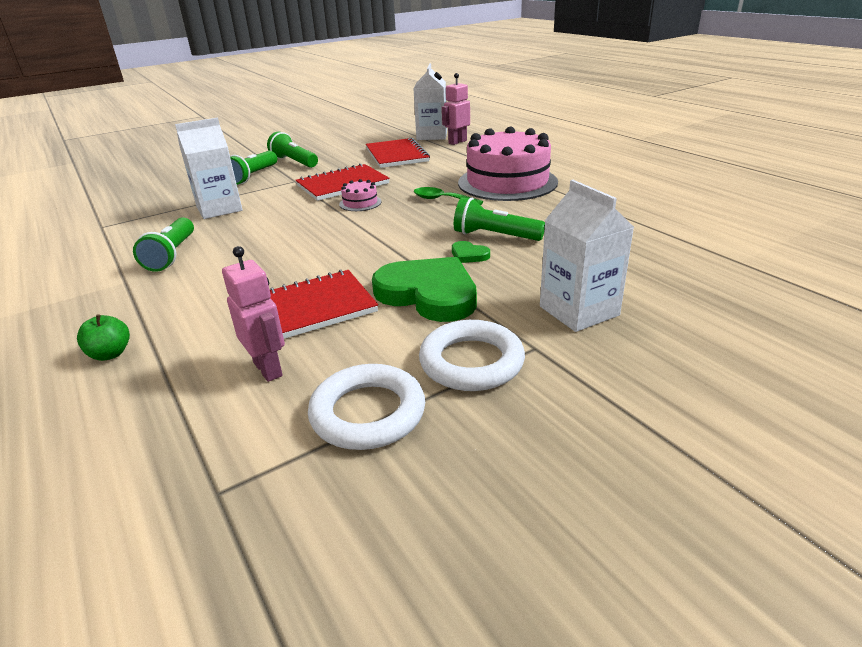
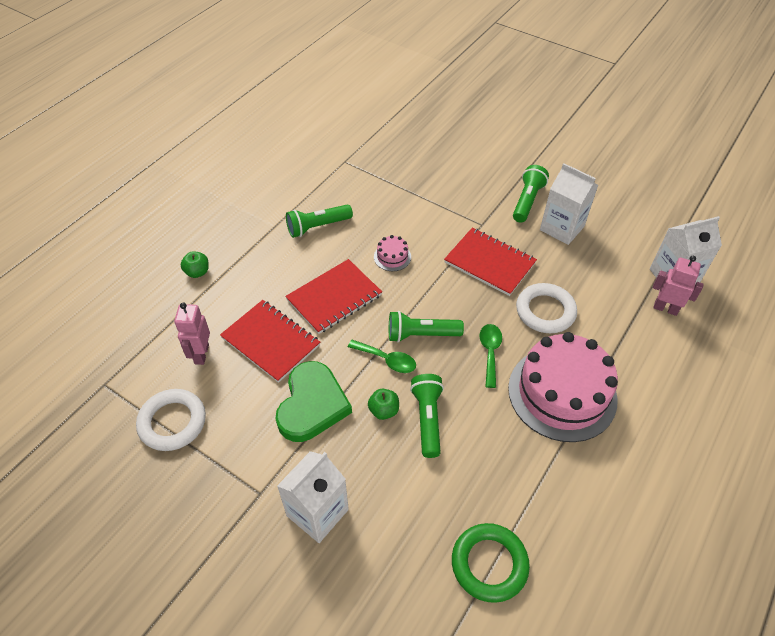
camera: 65 degrees right, 20 degrees up
white carton [175,117,242,219] -> white carton moved to [540,163,598,245]
pink robot [222,246,285,382] -> pink robot turned 150 degrees clockwise [174,302,210,365]
green flashlight [230,151,277,185] -> green flashlight moved to [389,311,464,342]
pink cake [339,179,381,211] -> pink cake moved to [374,235,411,271]
red notebook [366,138,430,168] -> red notebook moved to [285,259,382,334]
white ring [419,320,525,391] -> white ring moved to [516,283,577,333]
green heart [452,241,490,263] -> green apple [368,389,399,420]
none -> green spoon [348,340,416,373]
none -> green ring [452,523,530,603]

